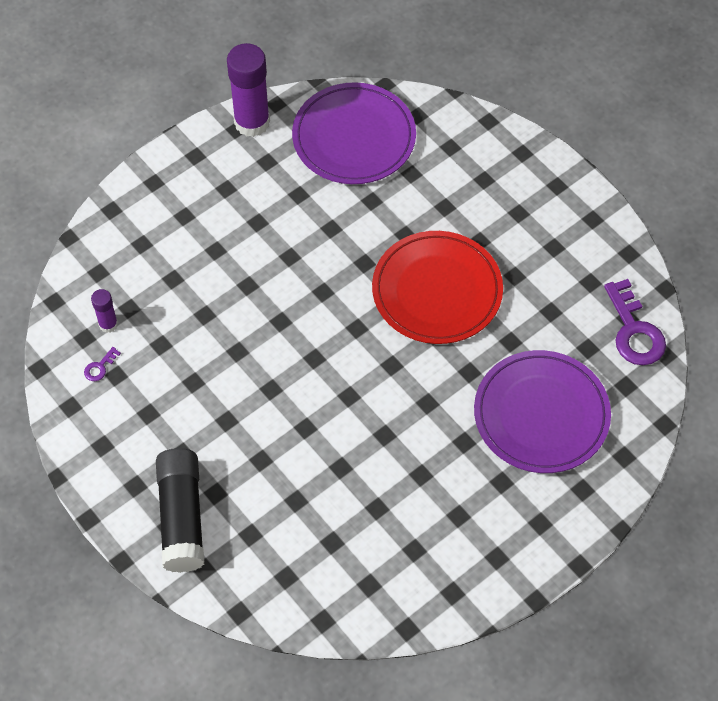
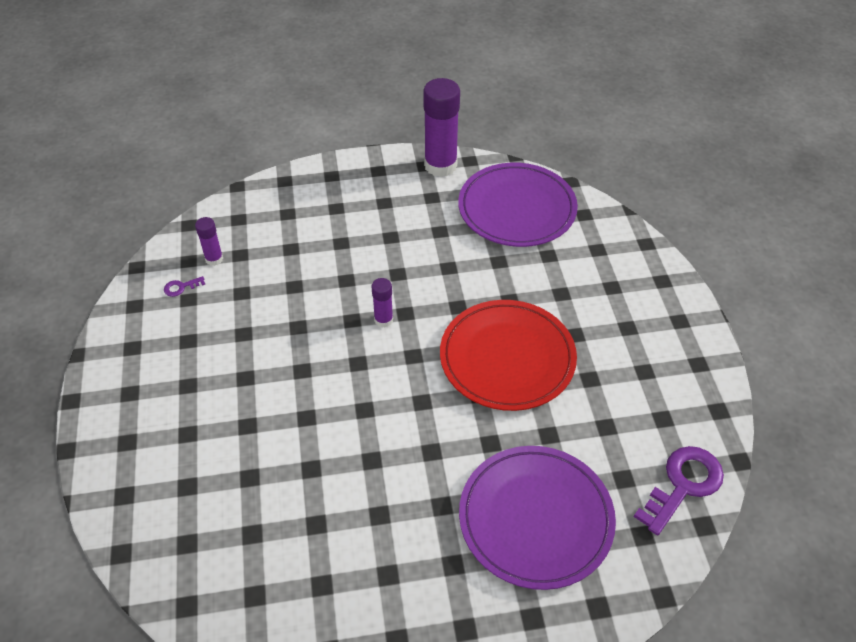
camera: 30 degrees right, 10 degrees down
black glue stick [156,448,204,573] -> none
purple key [604,279,666,365] -> purple key turned 150 degrees counterclockwise [634,446,724,535]
none -> purple glue stick [371,278,393,327]

